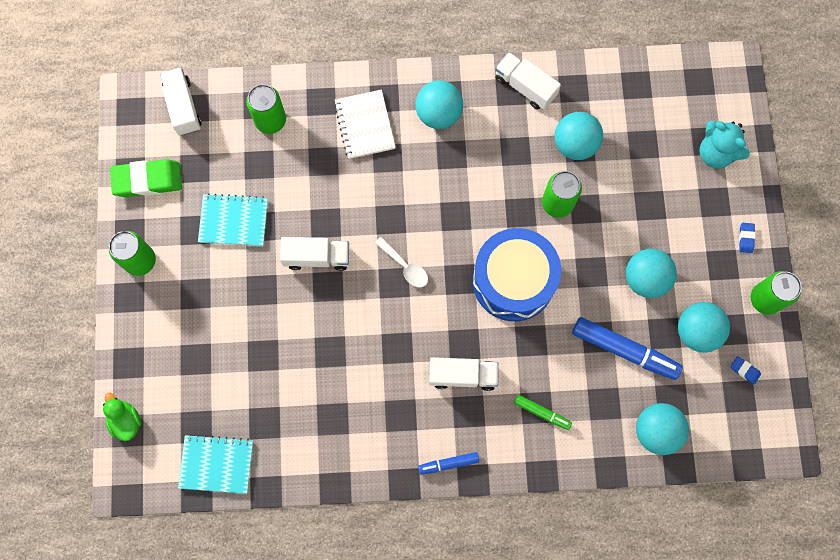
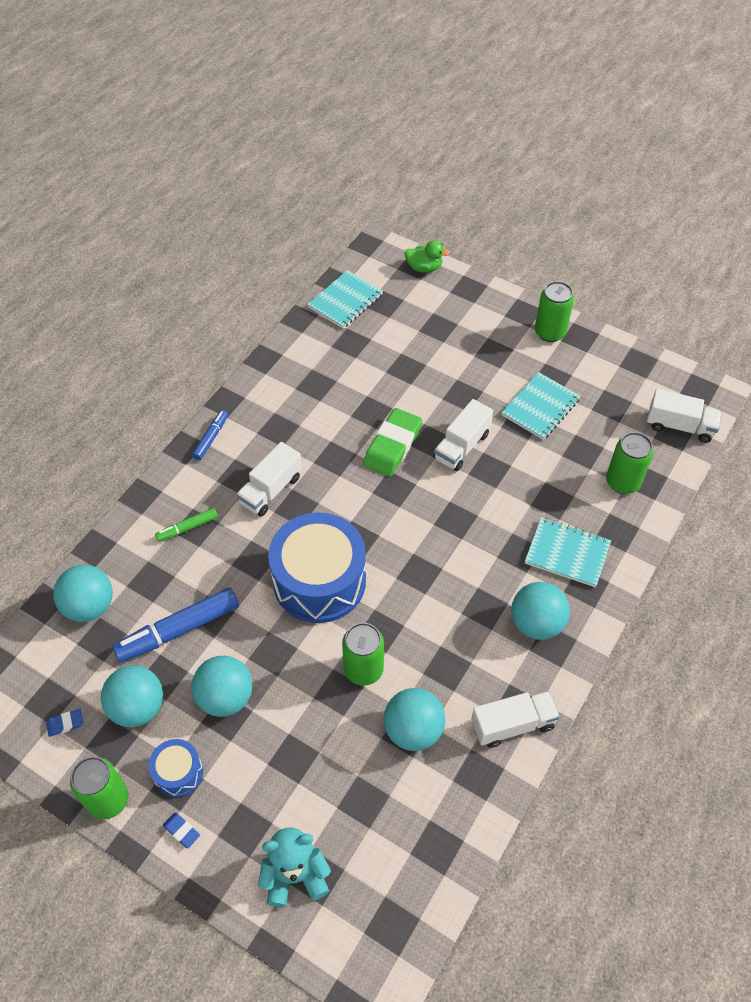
camera: 125 degrees right, 20 degrees down
green eraser [110,159,182,197] -> green eraser moved to [363,408,422,477]
white notebook [334,89,396,159] -> turquoise notebook [525,517,611,587]
white spoon [375,237,428,287] -> none
none -> blue drum [149,739,203,797]

